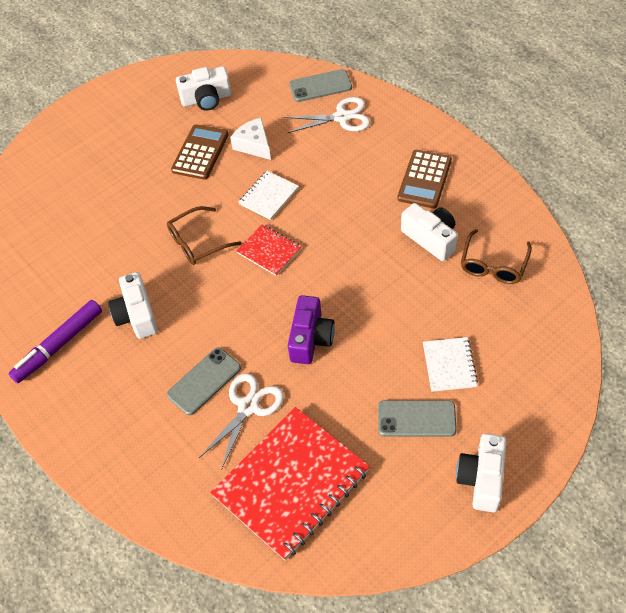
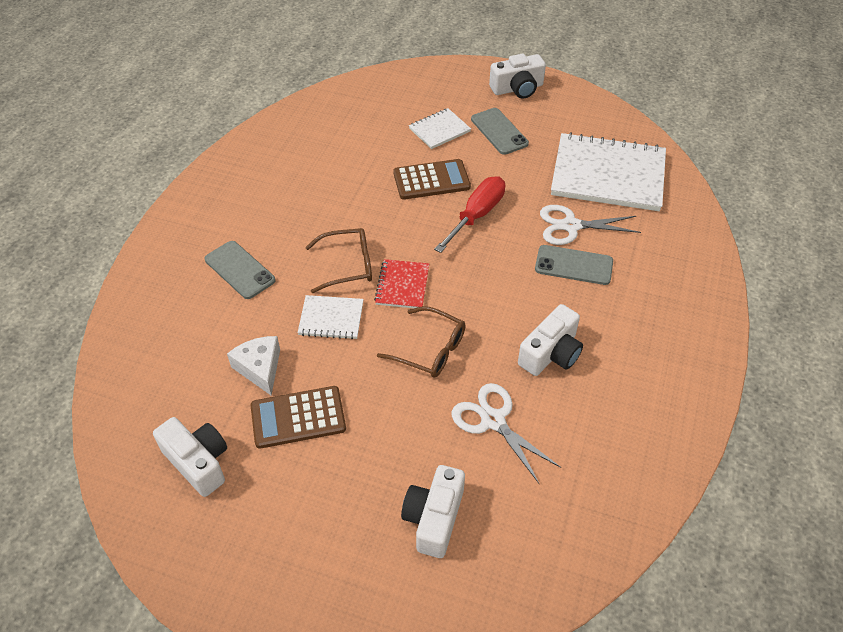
camera: 125 degrees left, 5 degrees down
purple marker [9,300,102,383] -> none
red notebook [210,407,370,560] -> white notebook [551,132,666,211]
white cheese [230,118,271,160] -> white cheese turned 135 degrees clockwise [227,336,280,395]
white scissors [284,97,370,133] -> white scissors moved to [451,383,561,483]
purple camera [288,295,335,364] -> red screwdriver [434,176,505,253]
grey phone [289,69,352,102] -> grey phone moved to [205,241,276,299]
brown calculator [397,150,452,208] -> brown calculator moved to [393,159,471,200]
white camera [401,203,458,261] -> white camera moved to [401,465,465,558]
brown glasses [461,229,532,284] -> brown glasses moved to [305,228,372,293]

